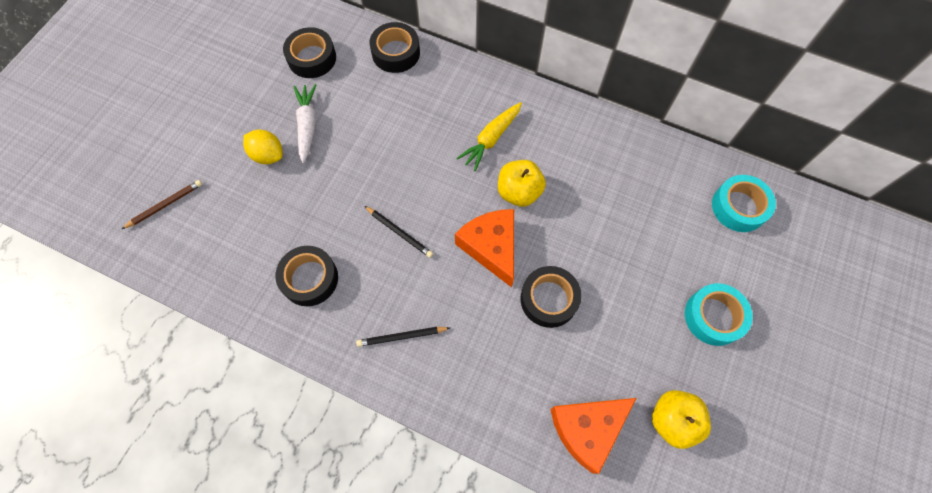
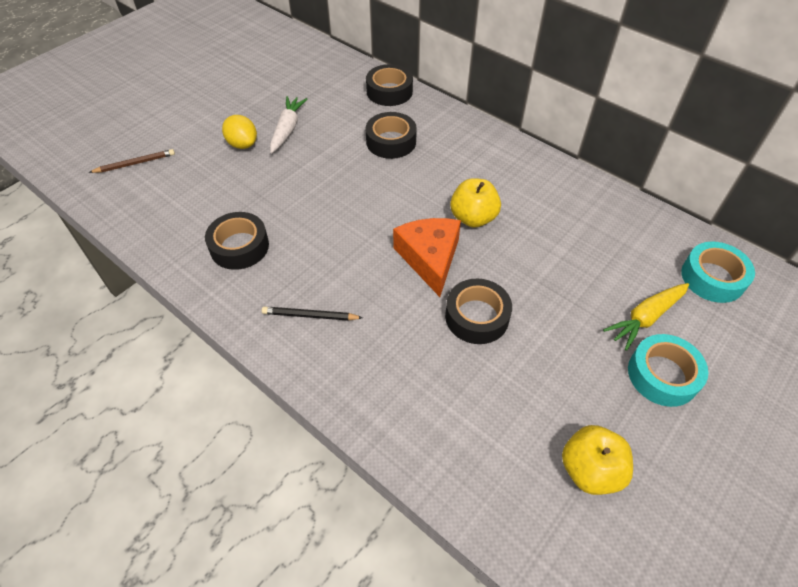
camera: 15 degrees right, 15 degrees down
black tape [283,27,336,78] -> black tape moved to [365,112,417,159]
black pencil [364,206,433,258] -> none
yellow carrot [457,102,522,171] -> yellow carrot moved to [603,283,689,351]
orange cheese [550,398,637,474] -> none

